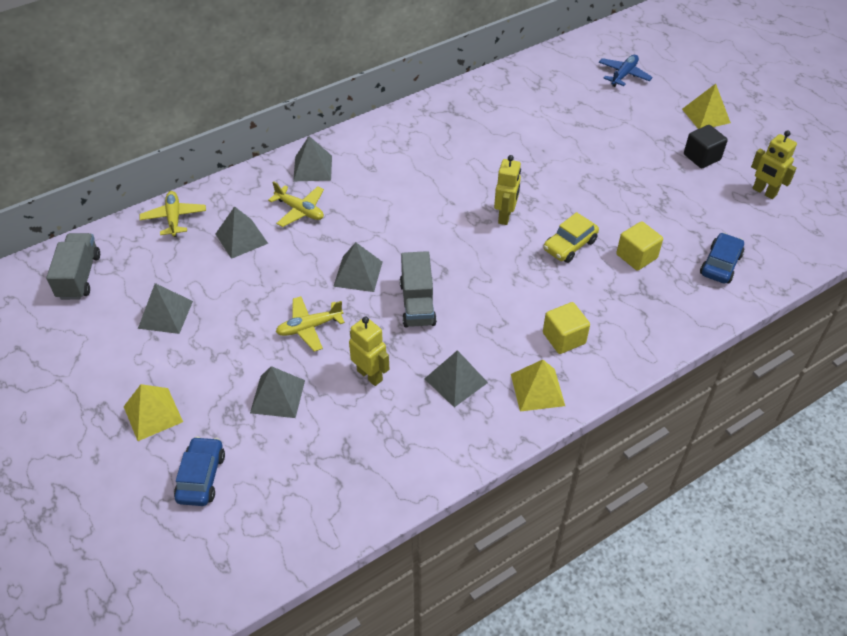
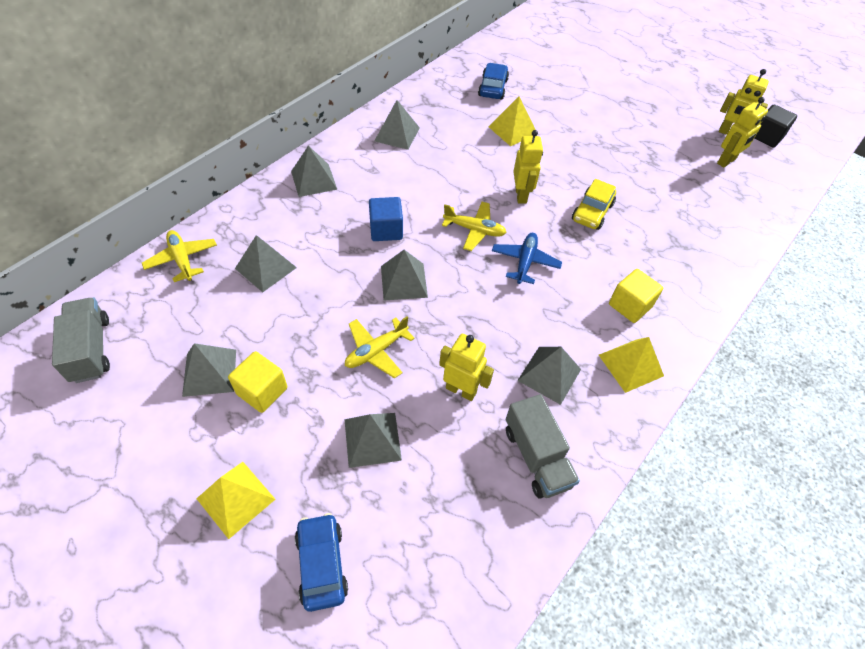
camera: 20 degrees left, 5 degrees up
yellow plane [268,181,324,227] -> yellow plane moved to [442,202,507,251]
grey truck [400,251,437,327] -> grey truck moved to [506,394,580,499]
blue plane [599,55,653,87] -> blue plane moved to [492,233,562,284]
yellow cube [616,221,663,271] -> yellow cube moved to [228,351,287,413]
yellow pyramid [682,84,731,129] -> yellow pyramid moved to [489,96,536,146]
black cube [684,125,728,169] -> black cube moved to [754,105,797,148]
blue car [700,233,744,284] -> blue car moved to [478,63,509,100]
none -> blue cube [369,197,403,241]
none -> grey pyramid [374,100,420,150]
none -> yellow robot [717,97,768,168]

